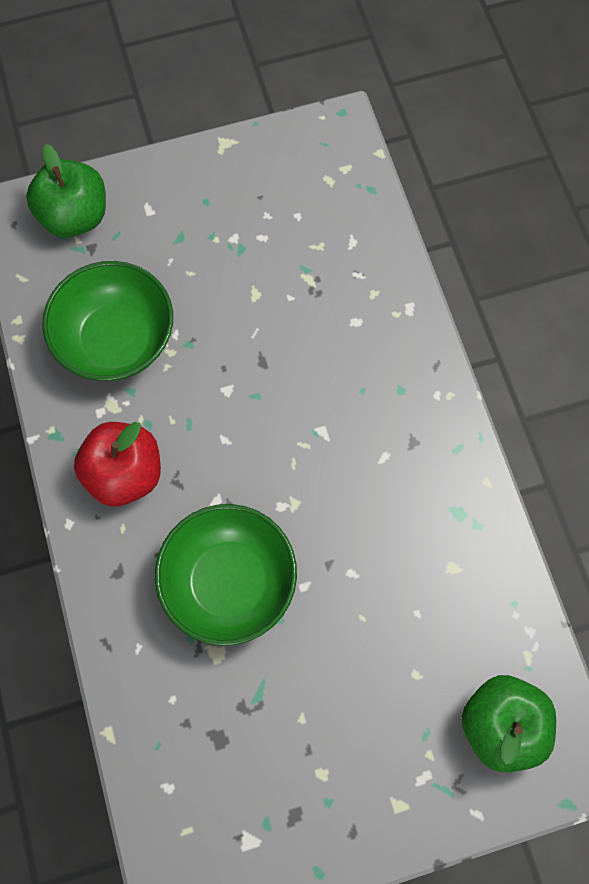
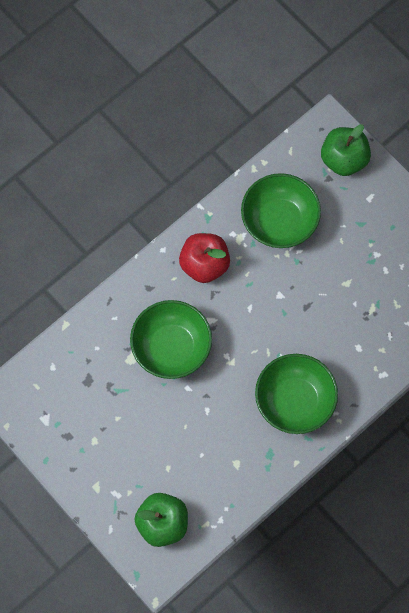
camera: 65 degrees right, 0 degrees up
none -> green bowl [255,354,338,434]

